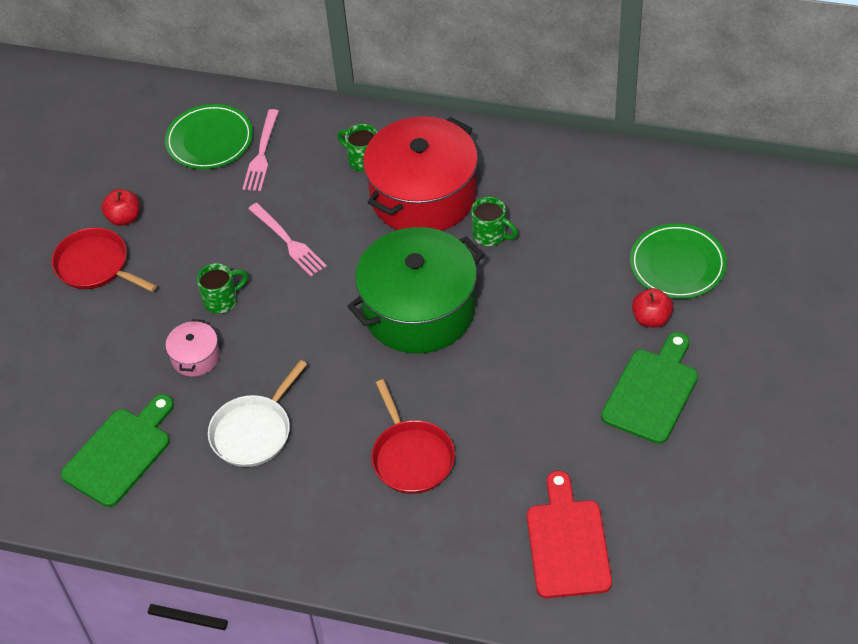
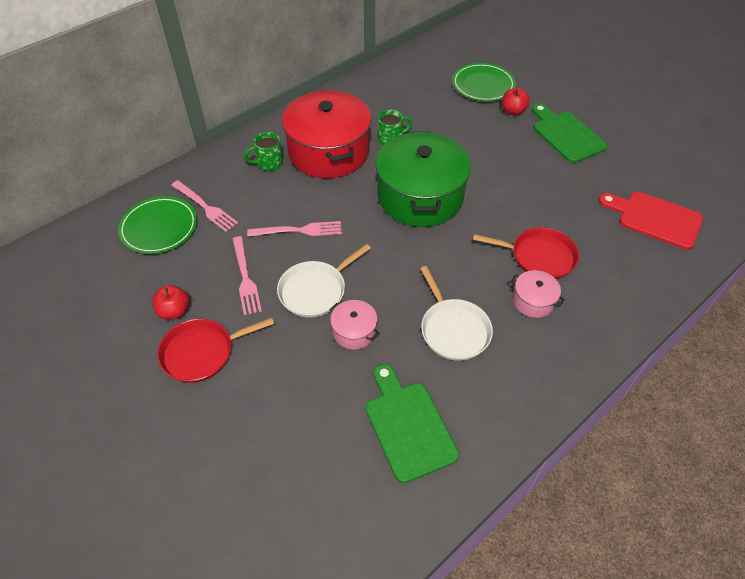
camera: 60 degrees left, 0 degrees up
green mug [197,263,248,313] -> white pan [277,244,371,318]
none -> pink fork [232,236,262,315]
none -> pink pot [510,270,565,318]

